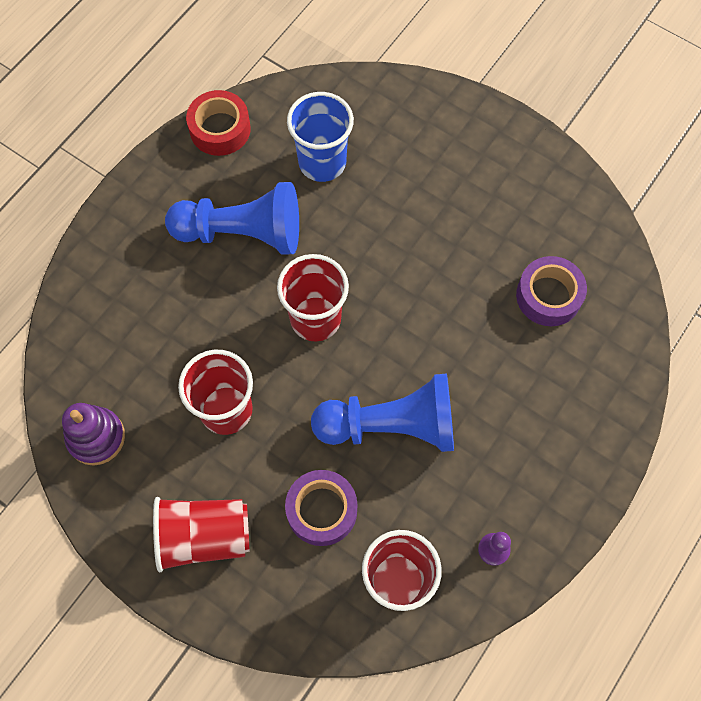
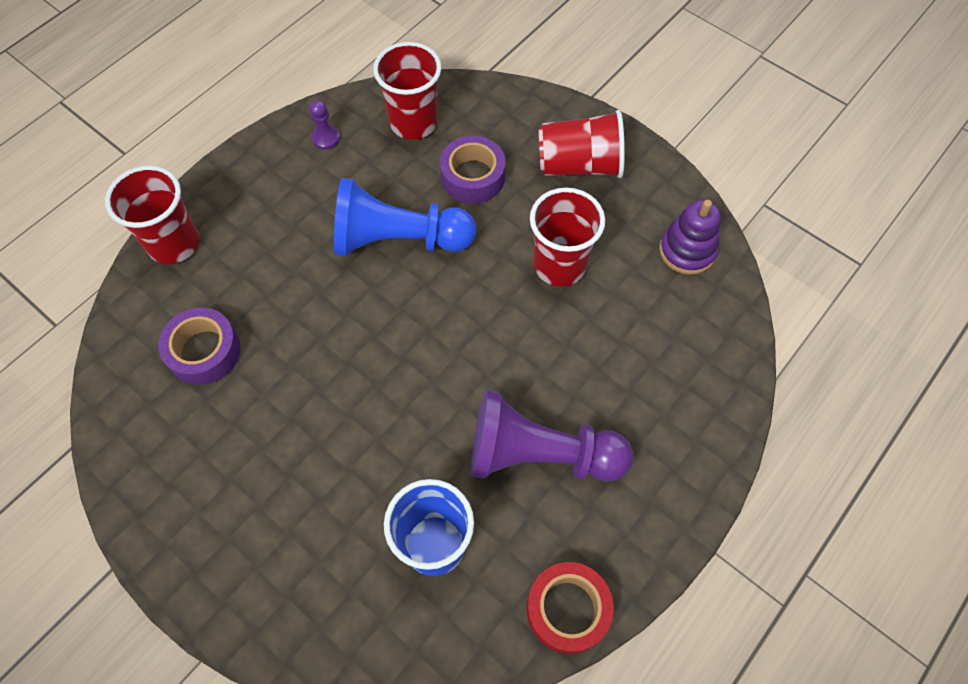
camera: 175 degrees left, 5 degrees down
blue pawn [165,182,299,255] -> purple pawn [470,390,633,482]
red cup [277,254,349,342] -> red cup moved to [105,166,199,264]

